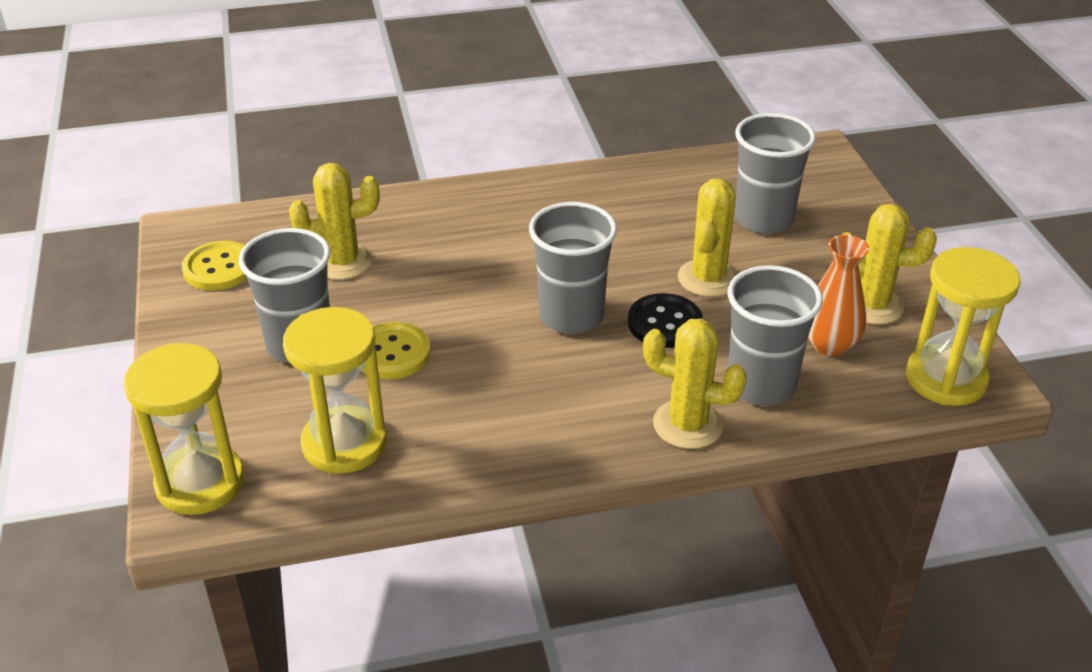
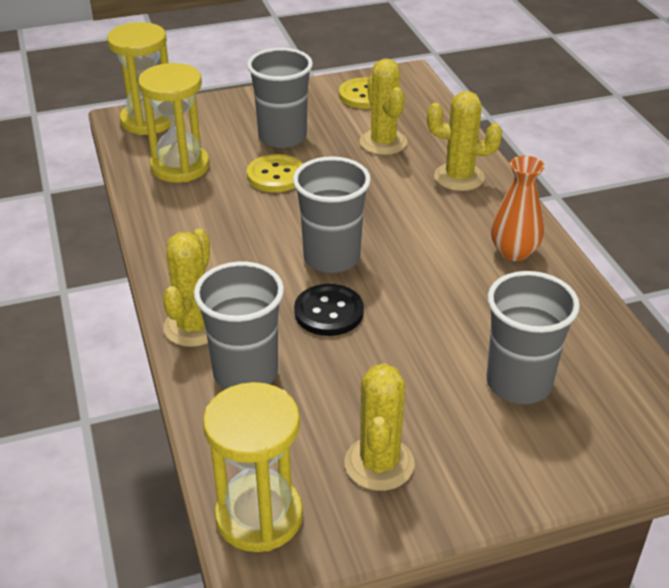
camera: 85 degrees right, 0 degrees up
yellow cactus [678,179,738,297] -> yellow cactus moved to [427,91,502,191]
orange vase [808,235,869,356] -> orange vase moved to [491,156,545,261]

